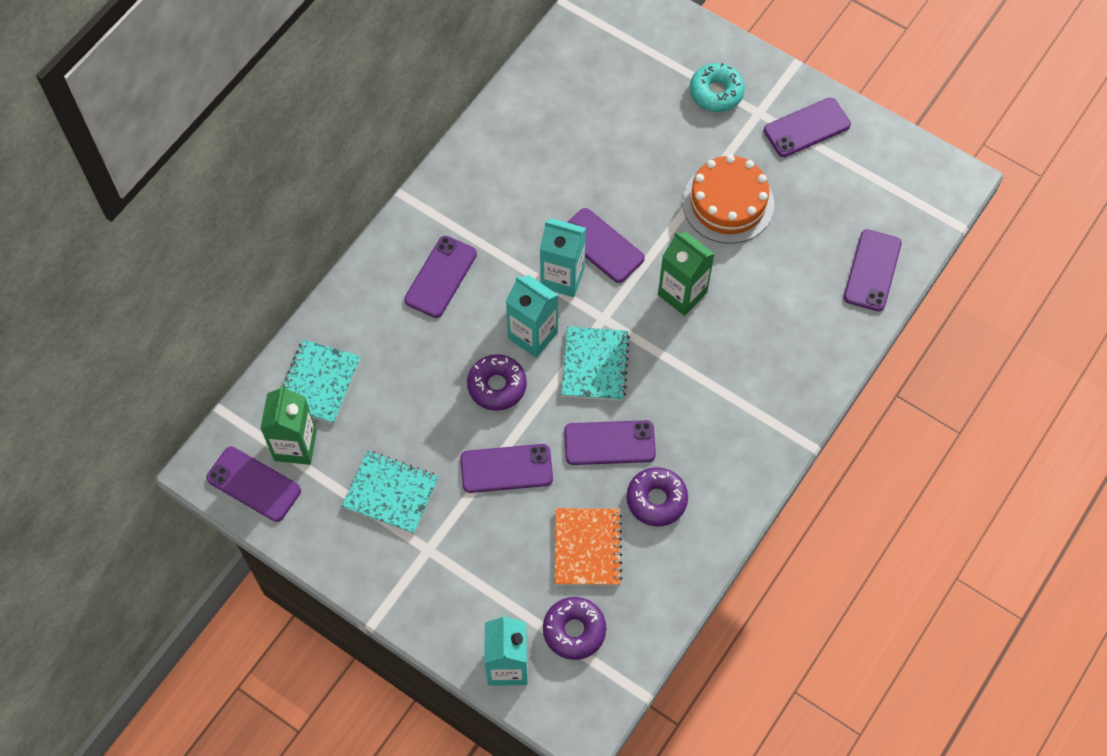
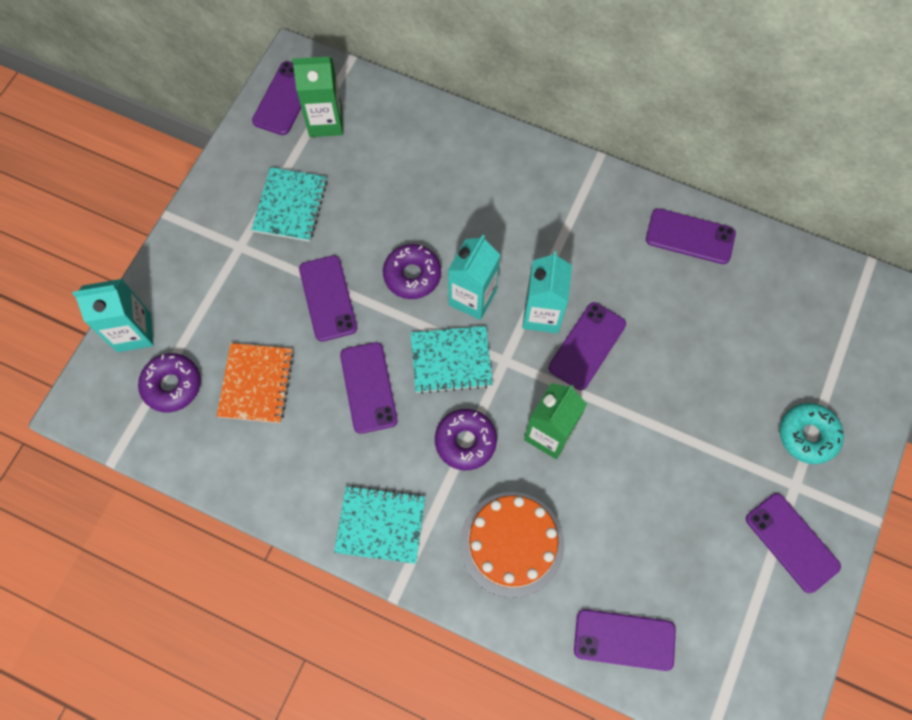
camera: 80 degrees right, 5 degrees up
turquoise notebook [282,339,361,424] -> turquoise notebook moved to [334,485,426,564]
purple phone [404,236,477,318] -> purple phone moved to [646,208,736,264]
orange notebook [555,508,622,586] -> orange notebook turned 75 degrees counterclockwise [217,343,294,423]
purple donut [627,467,688,527] -> purple donut moved to [435,409,497,470]
orange cake [682,155,774,244] -> orange cake moved to [460,492,564,598]

